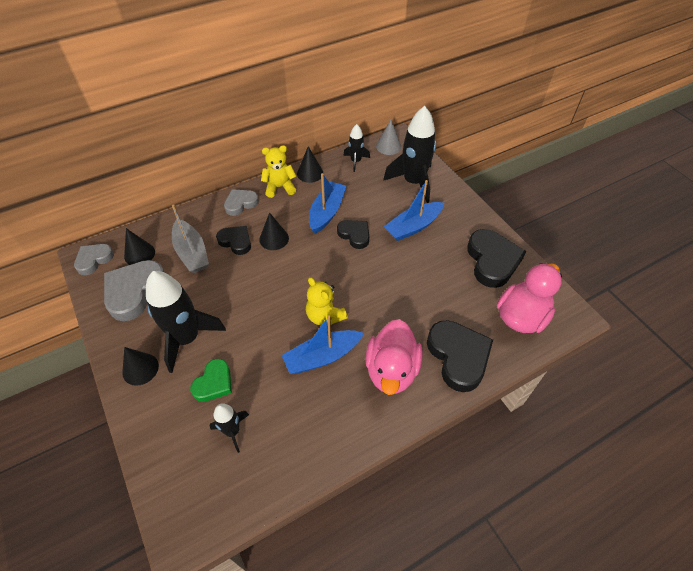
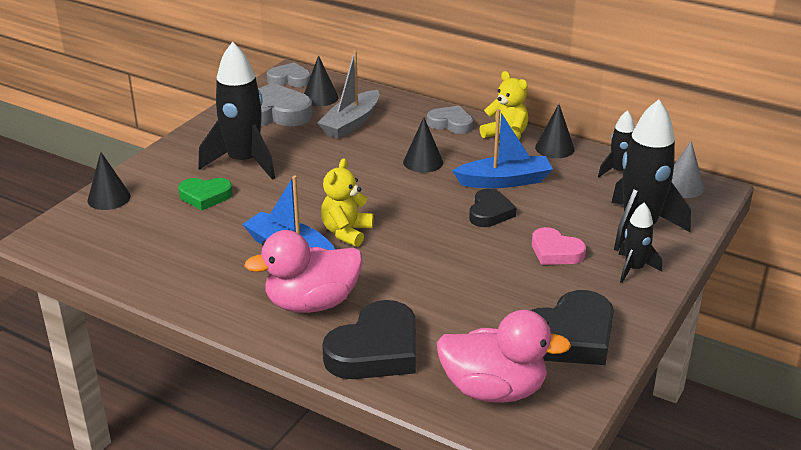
camera: 60 degrees right, 20 degrees down
black cone [122,347,159,386] -> black cone moved to [88,152,131,210]
black rocket [210,403,249,453] -> black rocket moved to [618,203,662,283]
black heart [216,226,251,255] -> none
blue boat [384,180,444,241] -> pink heart [532,227,586,265]

